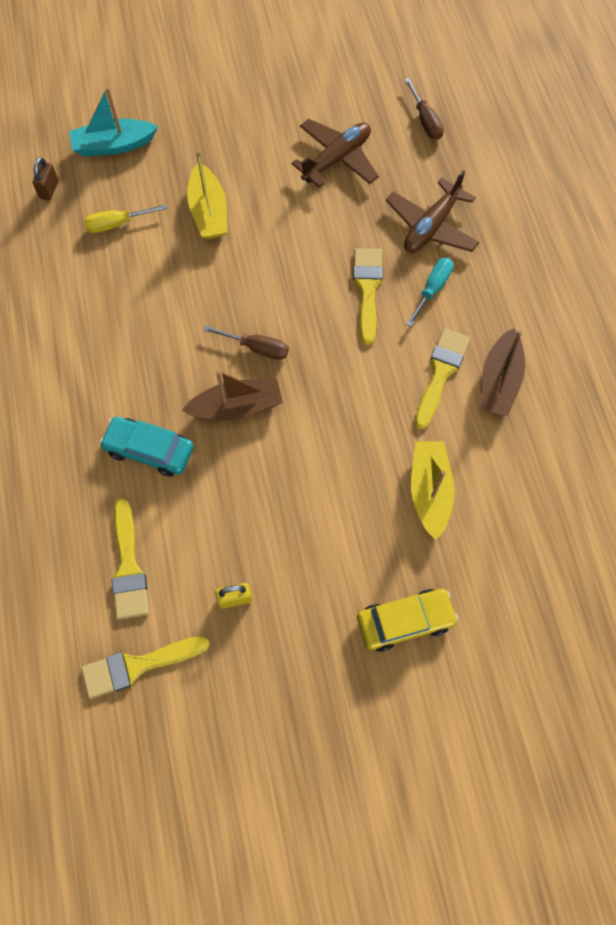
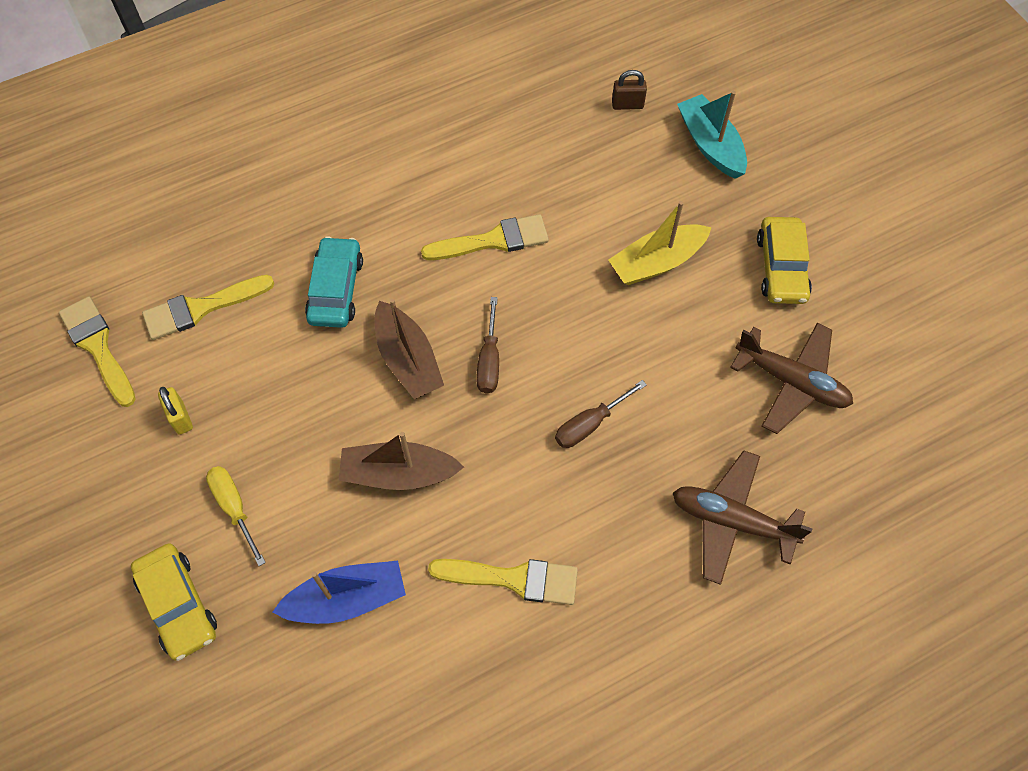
camera: 75 degrees right, 5 degrees down
yellow screwdriver [83,204,167,233] -> yellow screwdriver moved to [206,466,266,566]
yellow brush [353,248,383,345] -> yellow brush moved to [421,214,549,260]
brown screwdriver [404,78,444,140] -> brown screwdriver moved to [555,380,647,448]
turquoise screwdriver [406,257,453,326] -> none
yellow boat [411,441,454,540] -> blue boat [273,561,406,624]
brown boat [480,328,525,416] -> brown boat moved to [339,432,464,490]
none -> yellow car [757,217,812,304]

